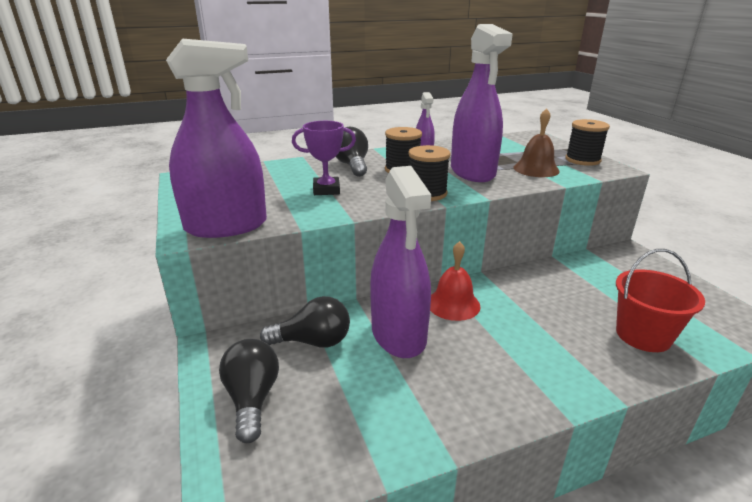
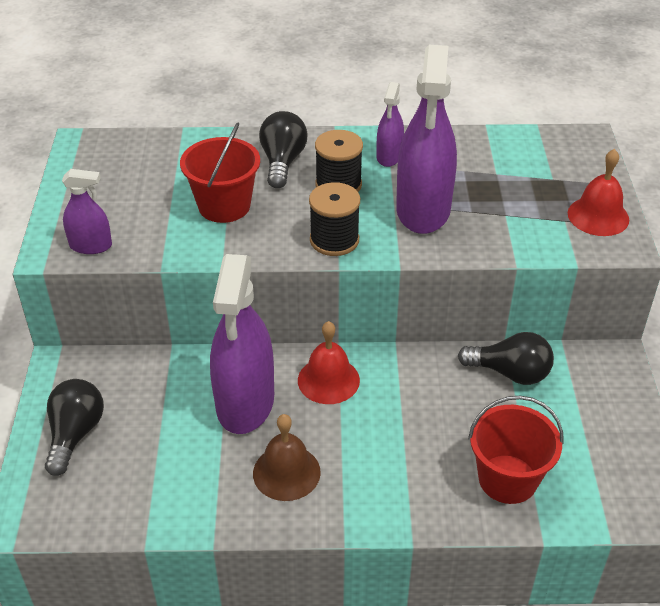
camera: 20 degrees right, 15 degrees up
purple spray bottle [166,39,267,238] -> purple spray bottle [62,169,112,254], size x0.49
black light bulb [260,296,350,348] -> black light bulb moved to [458,332,554,385]
purple trophy [292,121,356,195] -> red bucket [180,122,260,223]
brown bell [513,108,560,177] -> brown bell moved to [253,414,321,501]
black spool [565,119,610,166] -> red bell [568,149,629,236]

